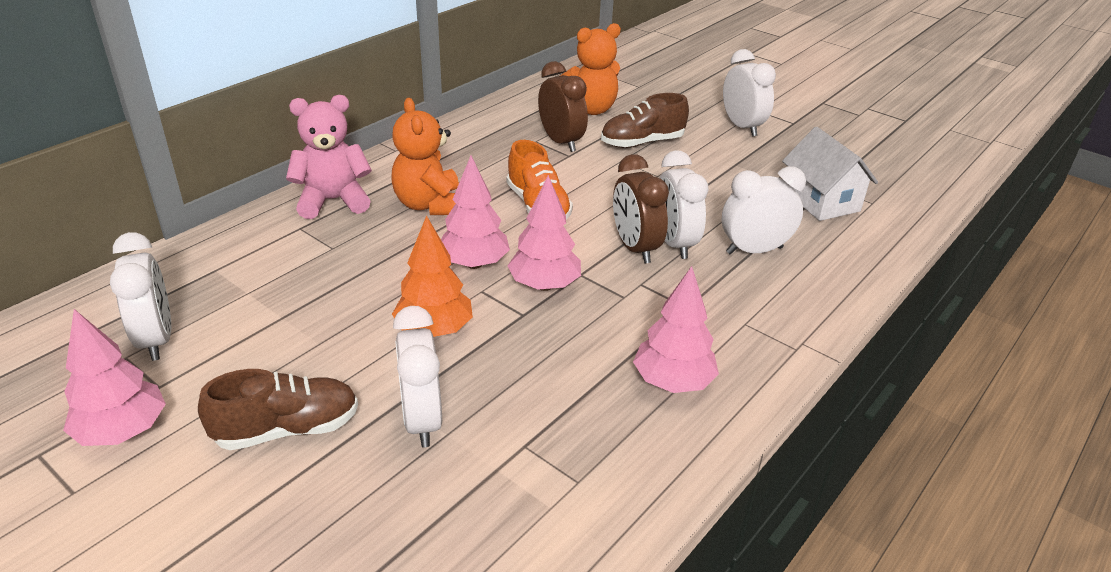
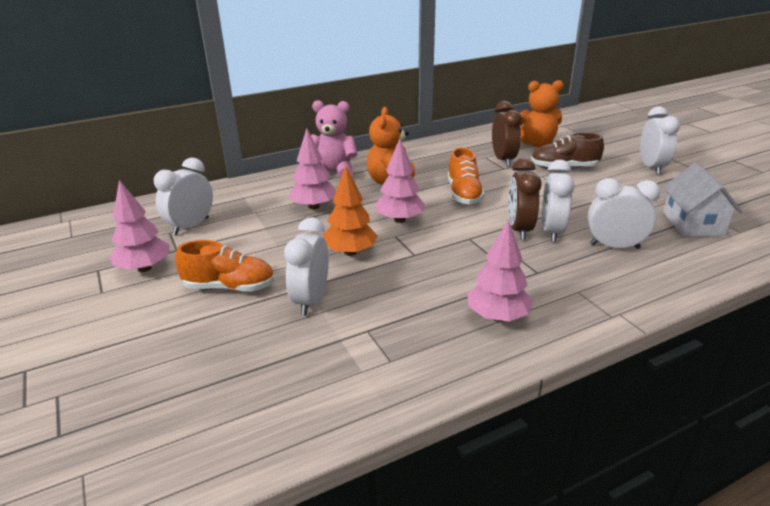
camera: 25 degrees right, 5 degrees down
white clock [110,232,171,361] -> white clock turned 150 degrees counterclockwise [154,158,213,235]
brown shoe [198,369,358,450] -> orange shoe [175,240,275,292]
pink tree [507,175,581,291] -> pink tree moved to [289,128,336,210]

